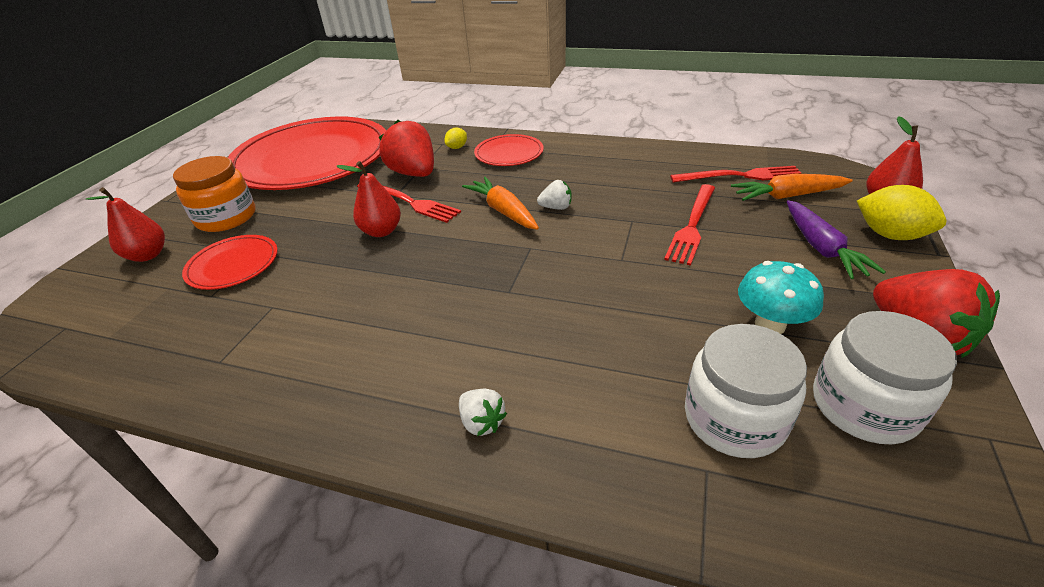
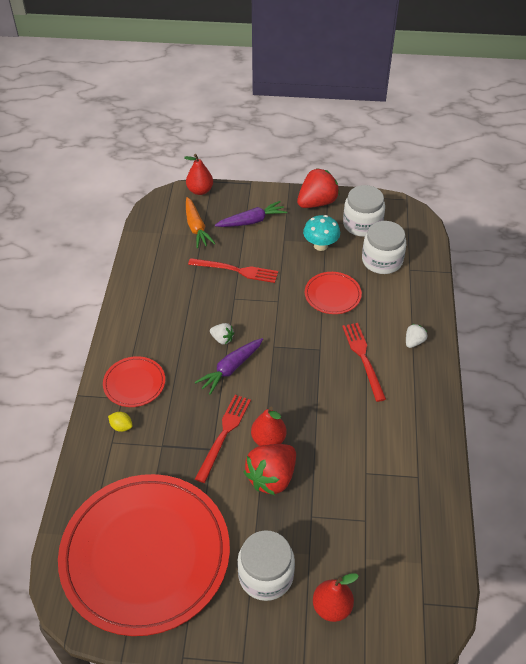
camera: 105 degrees left, 10 degrees up
orange jar [173,156,256,232] -> white jar [237,530,295,601]
red plate [182,235,278,290] -> red plate moved to [305,272,362,314]
red strawberry [379,120,434,177] -> red strawberry moved to [244,444,296,495]
orange carrot [462,177,539,230] -> purple carrot [194,338,263,395]
white strawberry [537,180,572,210] -> white strawberry turned 135 degrees clockwise [210,323,234,344]
red fork [670,166,801,183] -> red fork moved to [342,323,386,402]
yellow lemon [857,185,946,240] -> none

